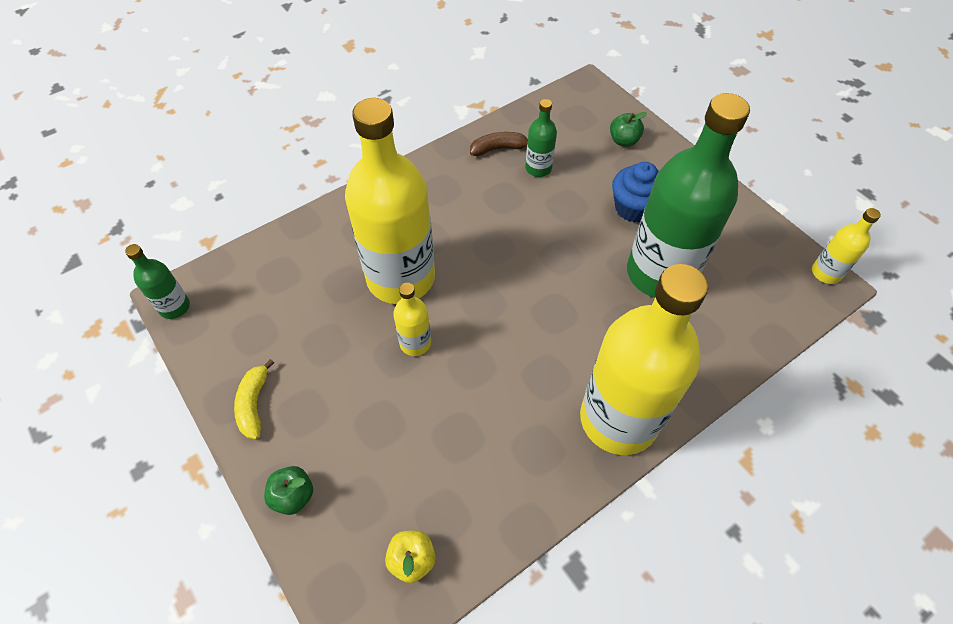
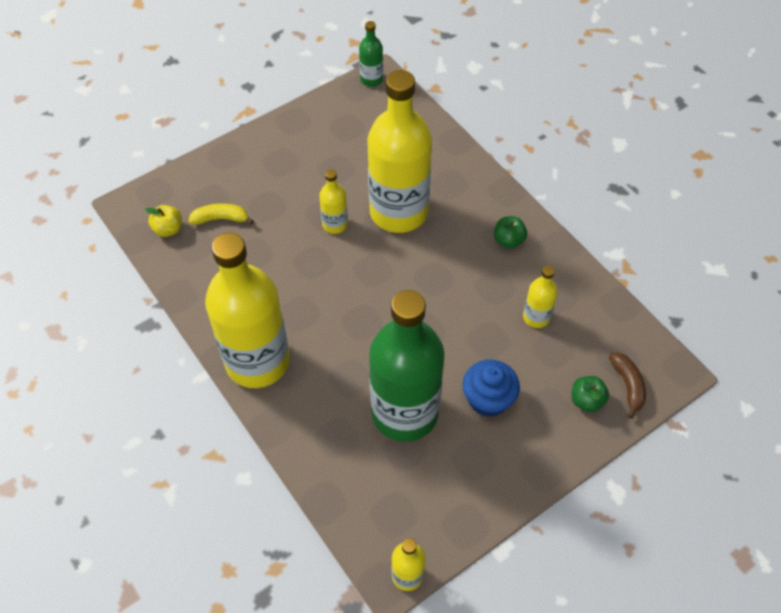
camera: 90 degrees right, 0 degrees up
yellow banana [234,359,274,439] -> yellow banana moved to [188,203,254,225]
green apple [264,466,313,515] -> green apple moved to [494,216,527,249]
brown banana [470,132,528,156] -> brown banana moved to [609,353,646,419]
green bottle [525,99,557,177] -> yellow bottle [523,266,558,328]

